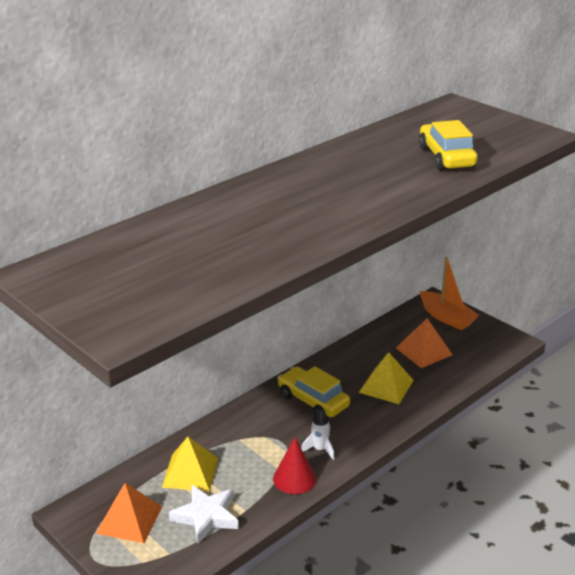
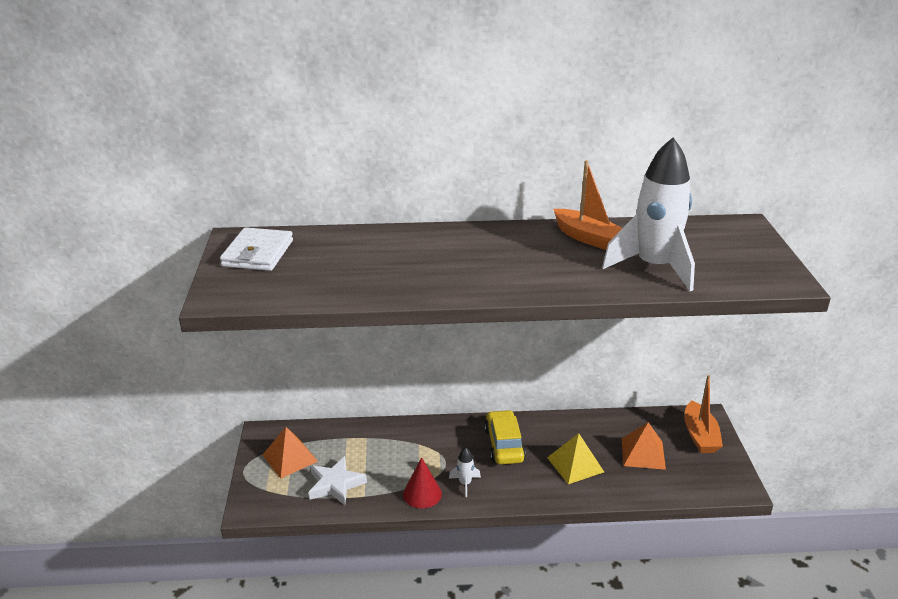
camera: 40 degrees right, 0 degrees up
yellow pyramid [162,437,218,492] -> none
yellow car [419,120,478,170] -> white rocket [602,138,695,291]
none -> white wallet [220,227,293,271]
none -> orange boat [554,160,622,250]

